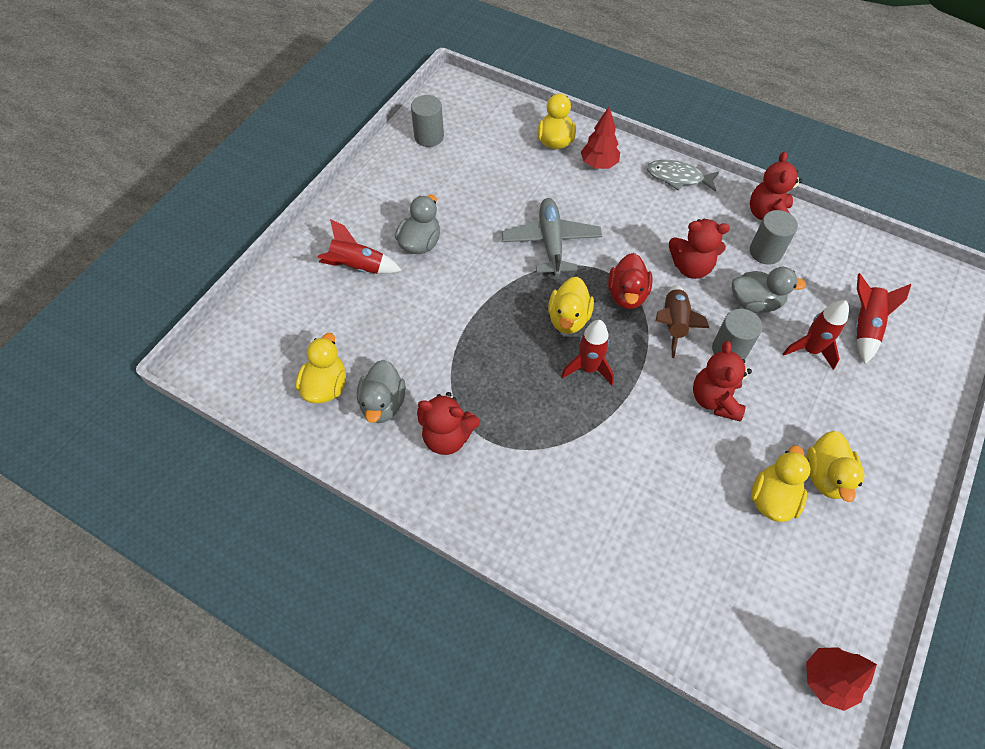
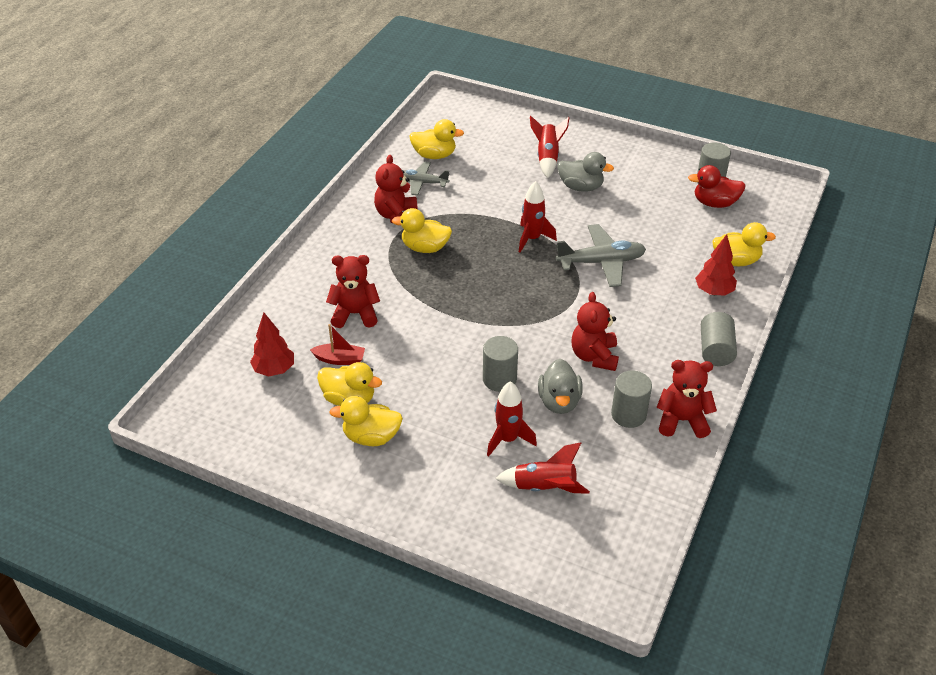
camera: 85 degrees right, 15 degrees down
grey duck [357,360,406,423] -> grey plane [404,162,450,196]
yellow duck [548,277,594,334] -> yellow duck moved to [392,208,452,253]
red rocket [561,320,614,385] -> red rocket moved to [519,181,557,253]
red duck [608,253,653,309] -> red duck moved to [688,165,746,208]
grey fish [647,160,719,192] -> grey cylinder [701,312,737,366]
brown rocket [656,285,709,358] -> none
red teddy bear [693,341,752,421] -> red teddy bear moved to [326,255,380,328]
red tree [806,647,877,711] -> red tree moved to [250,312,294,377]
none -> red boat [310,324,365,365]

